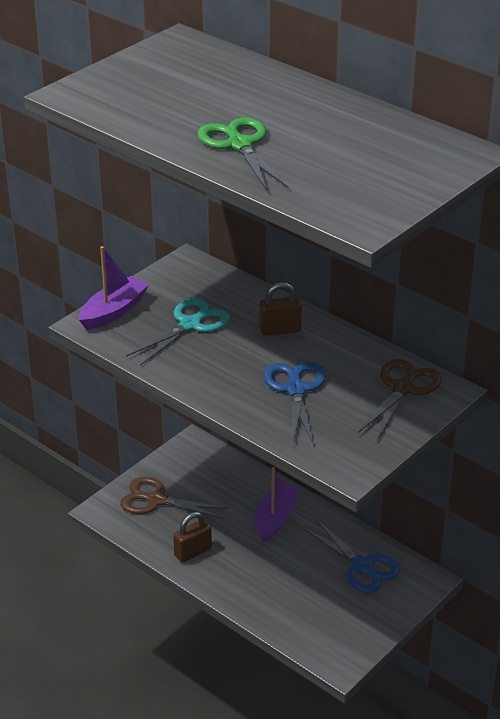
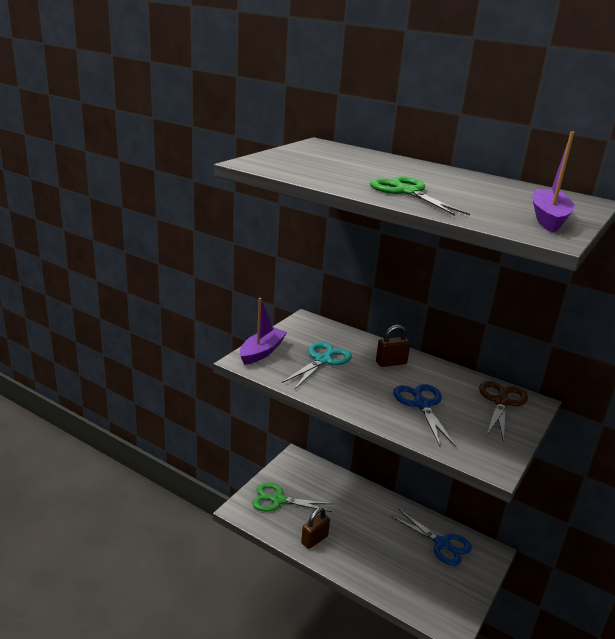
camera: 10 degrees left, 10 degrees down
brown scissors [120,477,229,519] -> green scissors [252,483,333,512]
purple boat [255,467,300,542] -> purple boat moved to [533,131,575,233]

